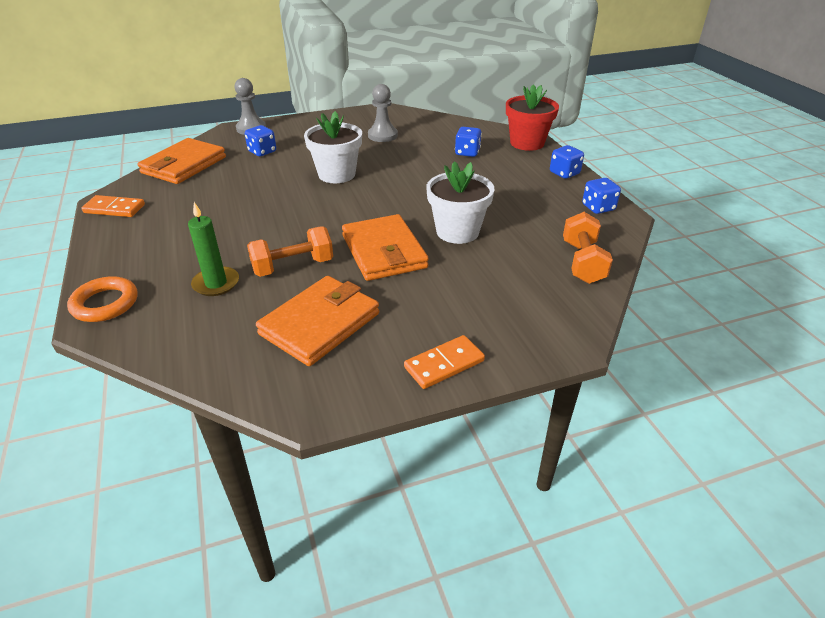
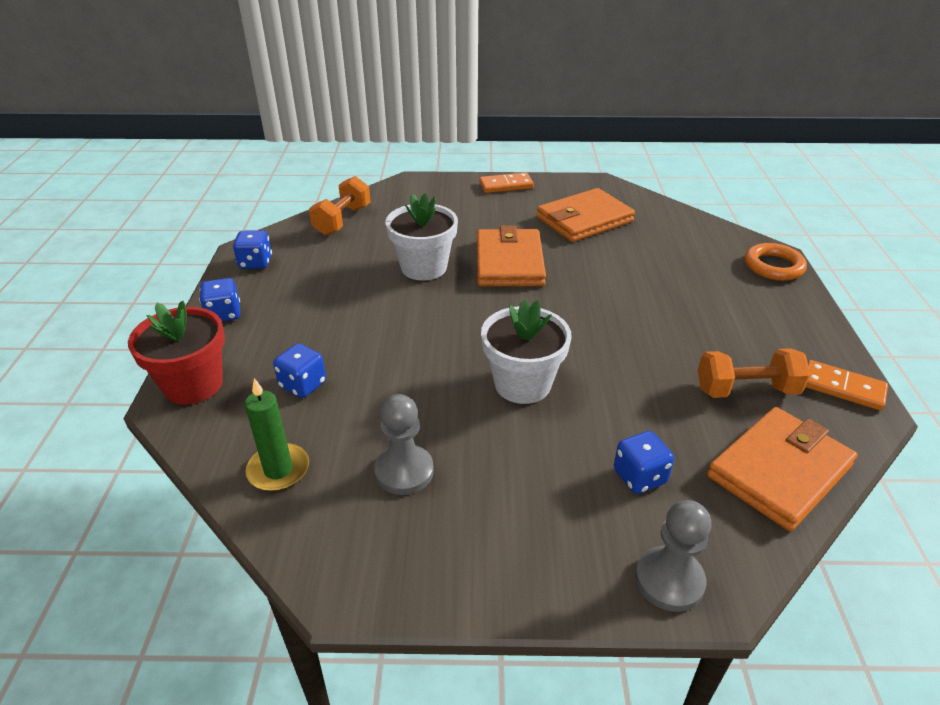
camera: 160 degrees left, 0 degrees up
green candle [188,202,239,296] -> green candle moved to [245,378,309,491]
orange dumbbell [247,226,333,277] -> orange dumbbell moved to [697,348,810,398]

